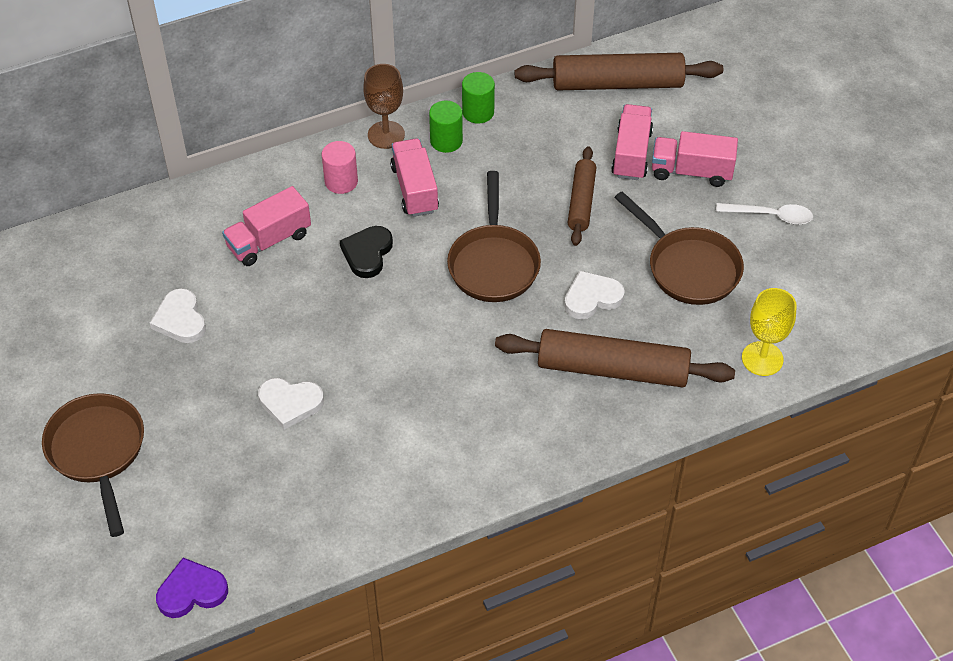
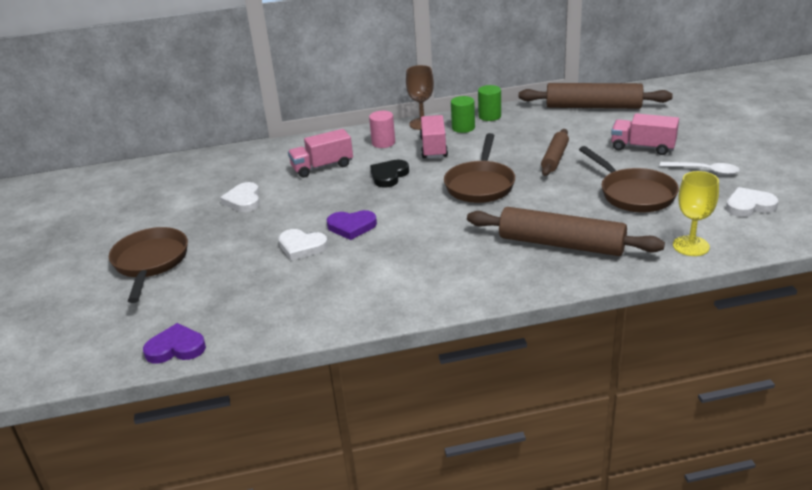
camera: 15 degrees right, 20 degrees down
white heart [564,271,625,319] -> white heart moved to [726,187,778,217]
pink truck [611,104,653,180] -> none
none -> purple heart [327,210,377,240]

